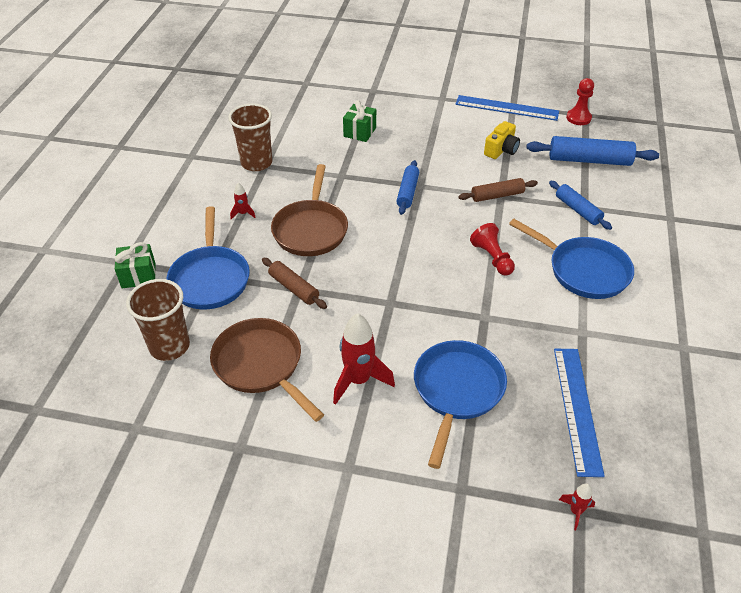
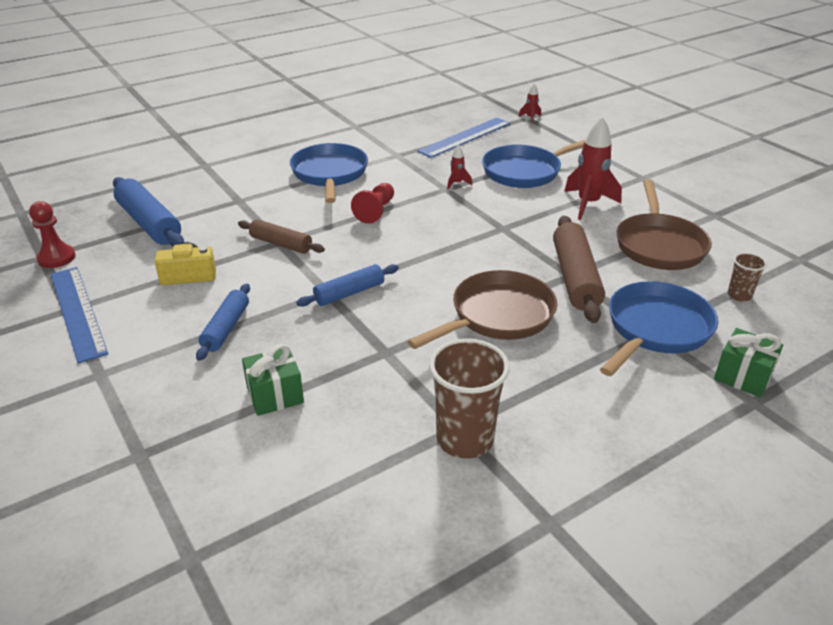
camera: 135 degrees left, 10 degrees down
brown cup [126,279,190,361] -> brown cup [728,253,767,302], size x0.52
red rocket [230,183,256,219] -> red rocket moved to [447,144,472,189]
brown rolling pin [262,258,327,309] -> brown rolling pin [553,216,605,323], size x1.62
blue rolling pin [549,181,612,230] -> blue rolling pin moved to [196,284,250,361]

